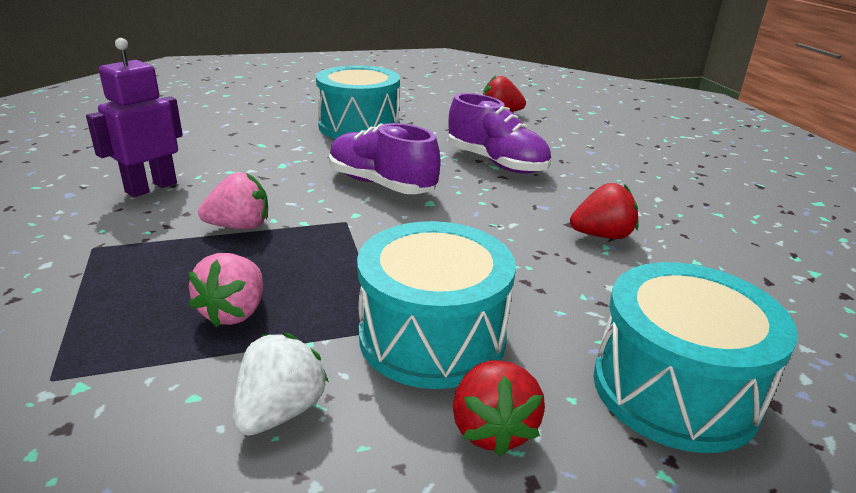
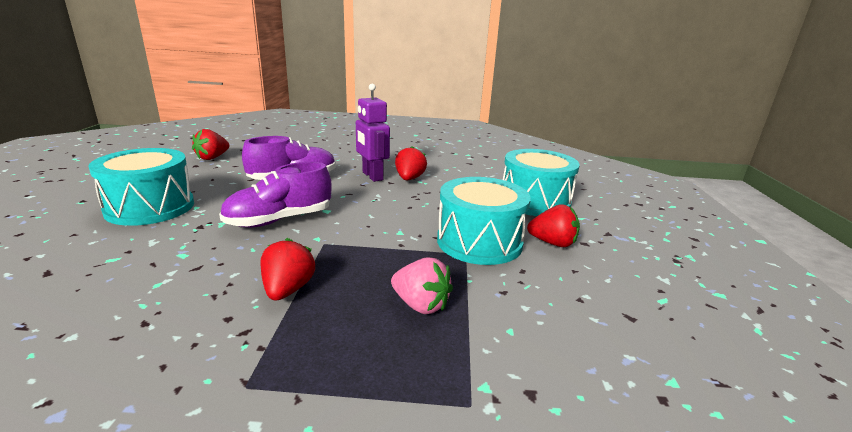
camera: 70 degrees left, 5 degrees down
purple robot [86,38,183,197] -> purple robot moved to [356,84,390,182]
pink strawberry [198,172,268,229] -> red strawberry [260,238,315,301]
white strawberry [233,333,329,436] -> none

